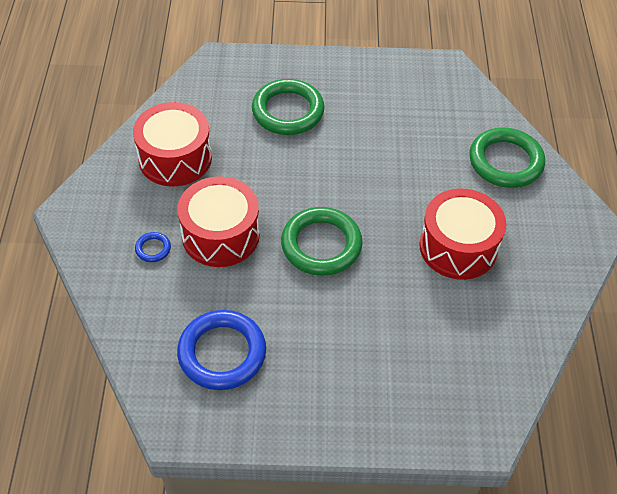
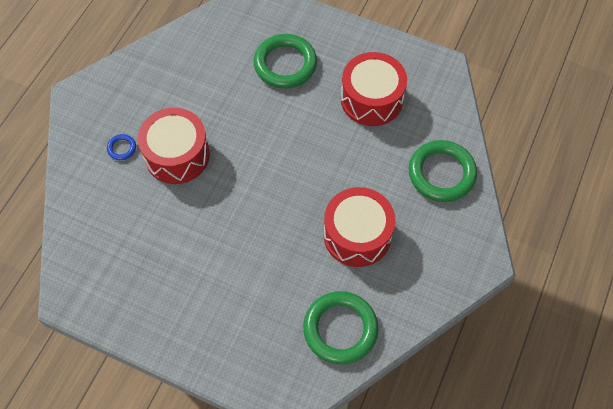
camera: 25 degrees right, 10 degrees up
red drum [133,102,212,187] -> red drum moved to [341,52,407,126]
blue ring [177,310,266,390] -> none
green ring [281,207,363,276] -> green ring moved to [303,291,379,364]

